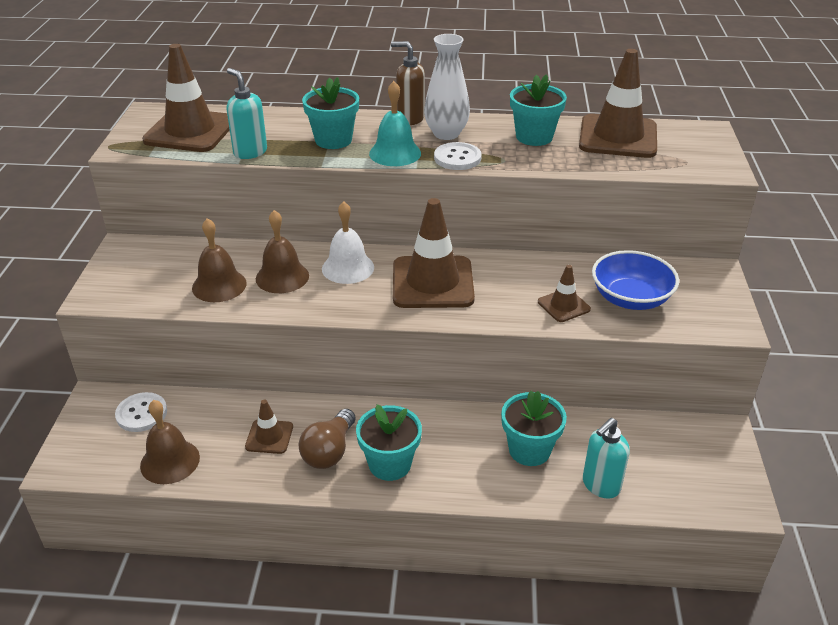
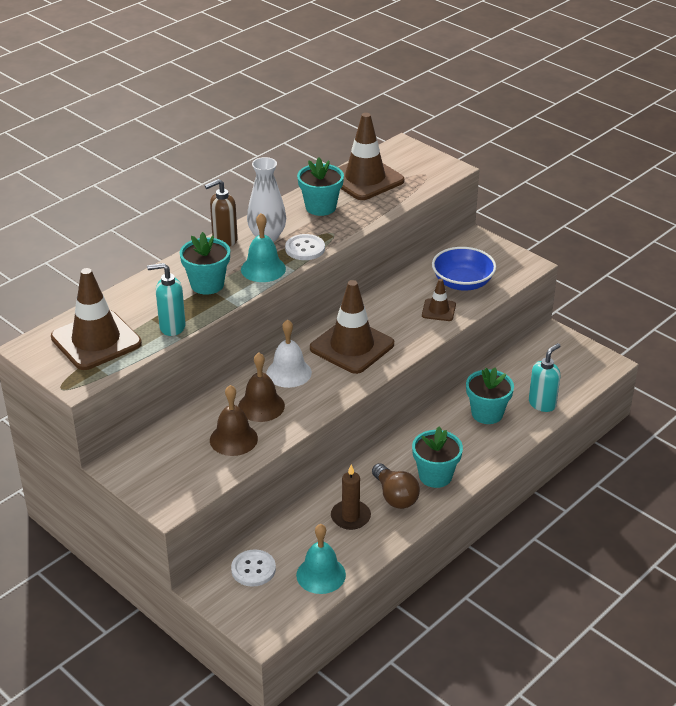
camera: 50 degrees left, 0 degrees up
brown bell [140,400,200,484] -> turquoise bell [296,524,346,594]
brown traffic cone [245,400,293,454] -> brown candle [331,465,371,530]
turquoise soap dispenser [583,418,630,499] -> turquoise soap dispenser turned 135 degrees counterclockwise [529,343,560,412]

